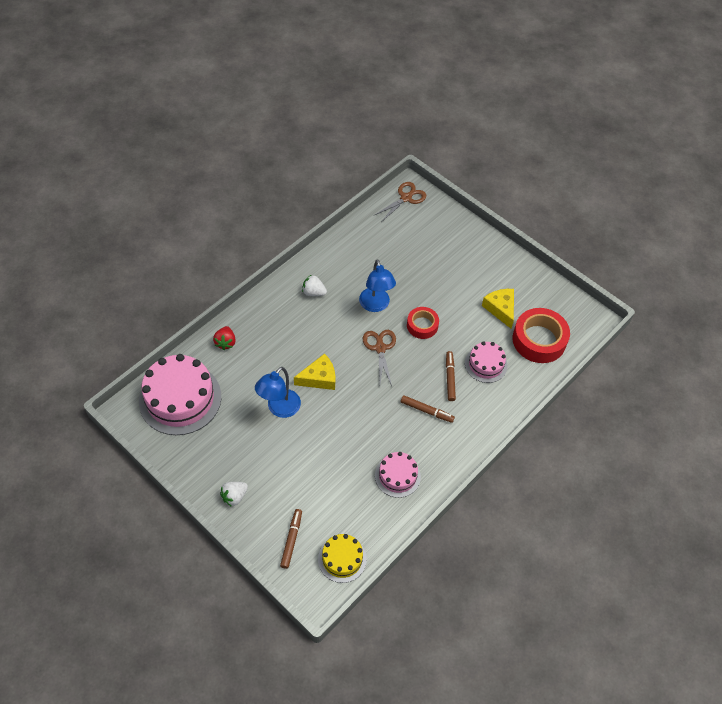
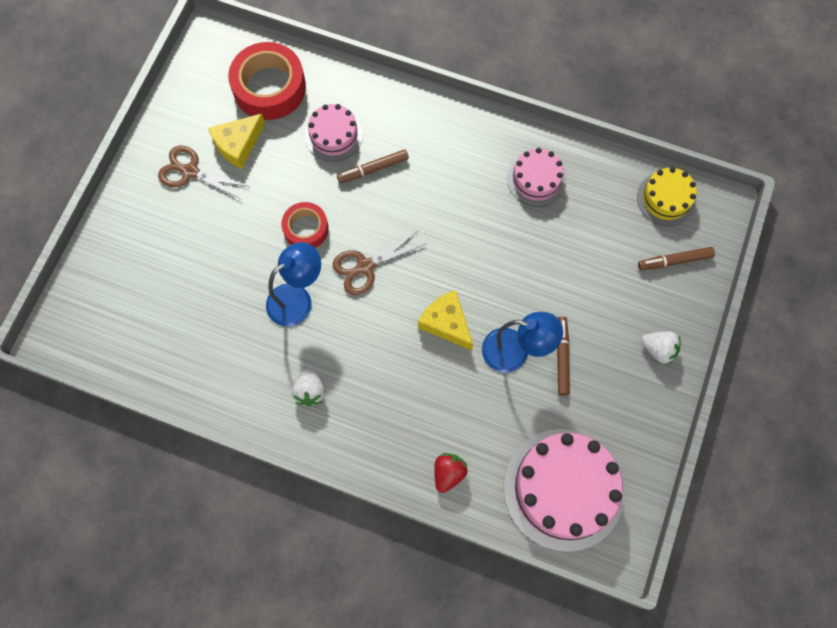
camera: 110 degrees left, 15 degrees up
red strawberry [213,326,236,350] -> red strawberry turned 45 degrees counterclockwise [434,453,468,493]
brown scissors [375,182,426,221] -> brown scissors moved to [158,146,250,200]
brown marker [401,395,455,423] -> brown marker moved to [557,316,570,396]

